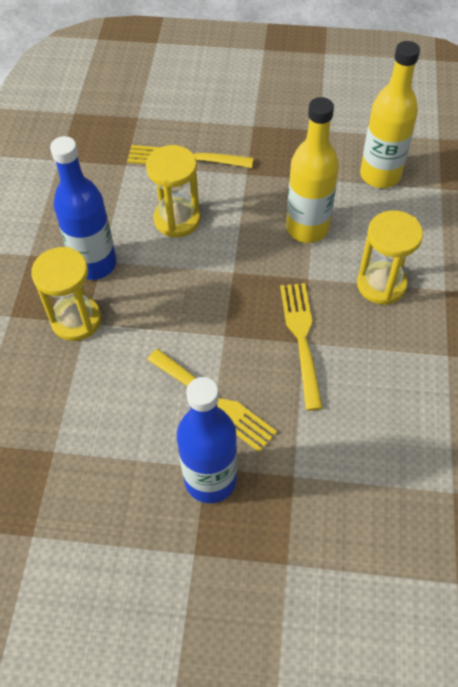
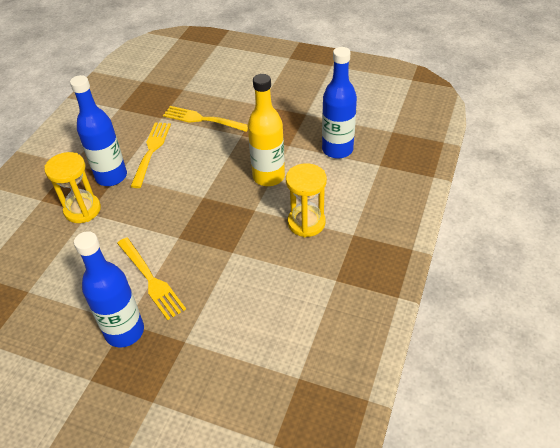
camera: 15 degrees right, 10 degrees down
yellow hourglass [146,145,201,238] -> none
yellow fork [280,283,323,411] -> yellow fork moved to [130,122,171,188]
yellow bottle [360,41,420,188] -> blue bottle [322,47,357,159]

